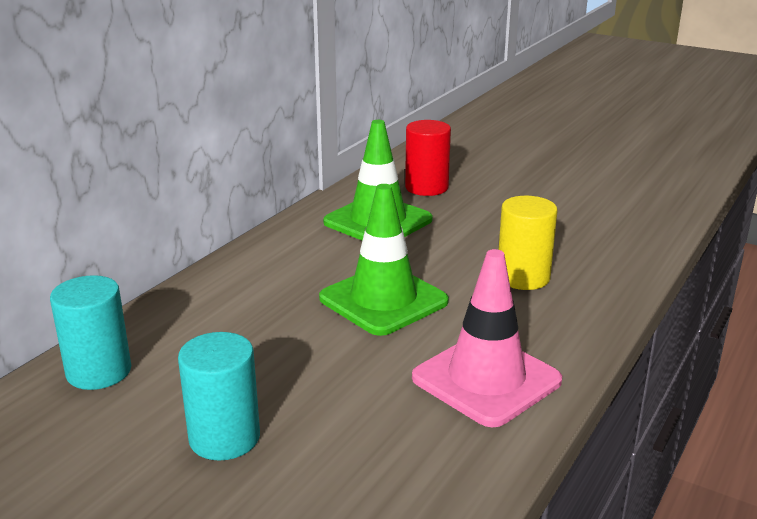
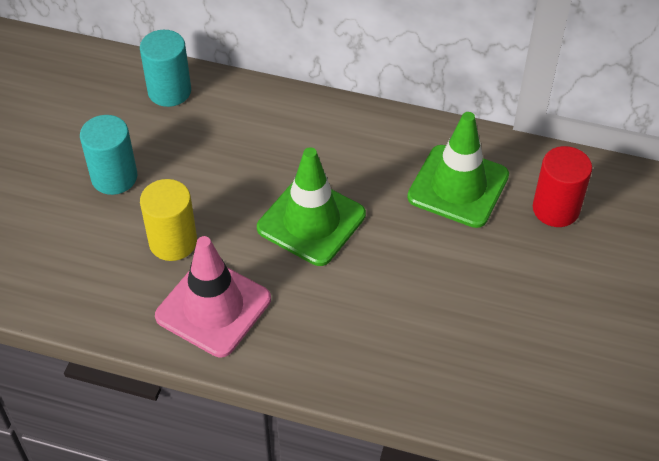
camera: 75 degrees right, 25 degrees up
yellow cylinder [499,196,557,290] -> yellow cylinder moved to [140,179,197,261]

